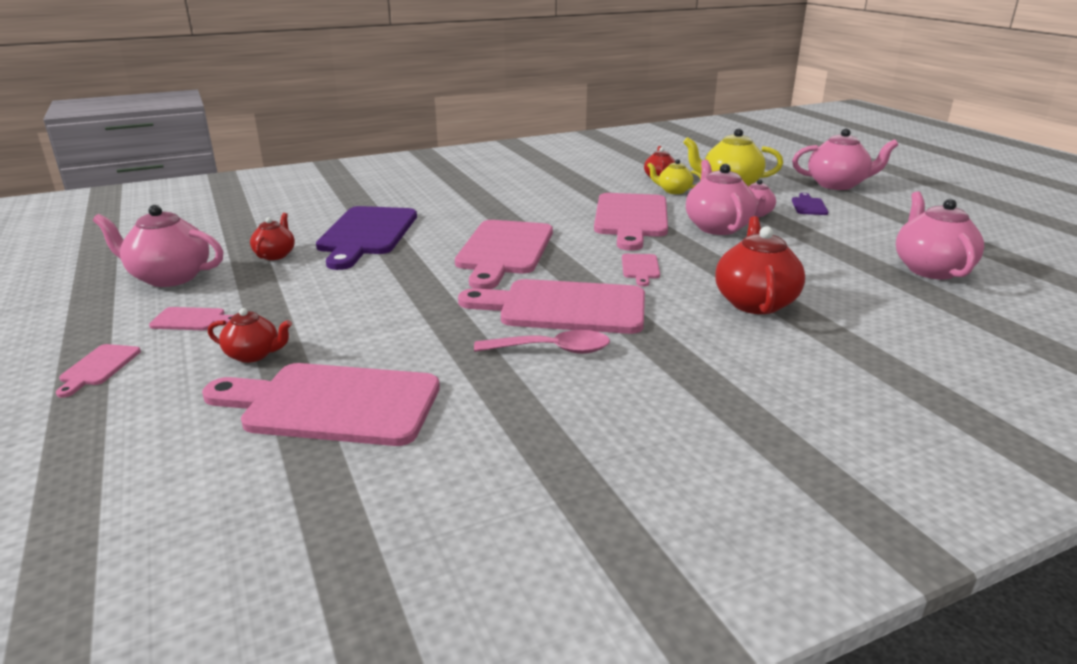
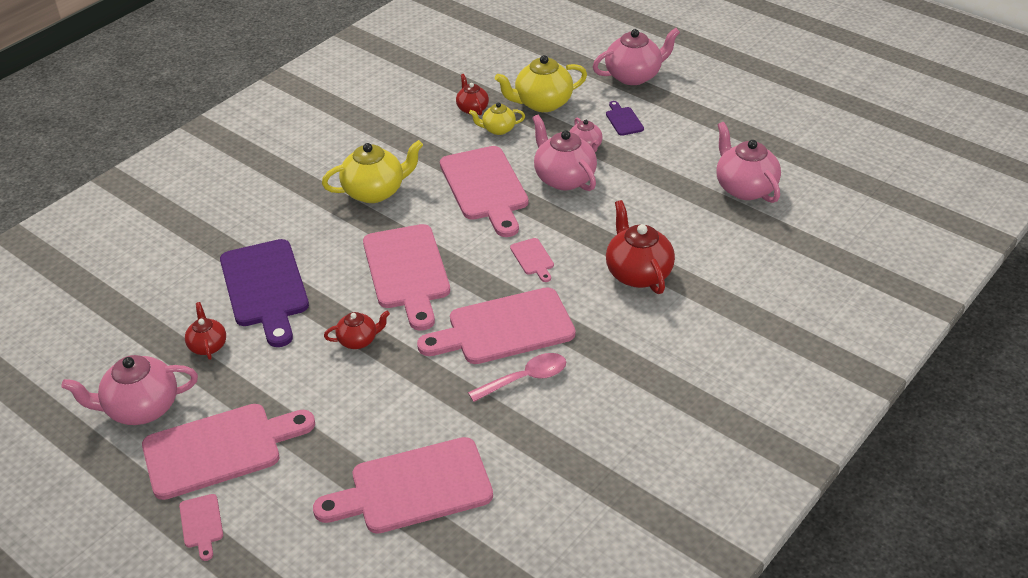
camera: 25 degrees left, 15 degrees up
pink cutting board [149,307,234,330] -> pink cutting board [142,404,315,500], size x2.30
red teapot [208,308,292,363] -> red teapot moved to [324,311,390,349]
none -> yellow teapot [322,140,423,203]

